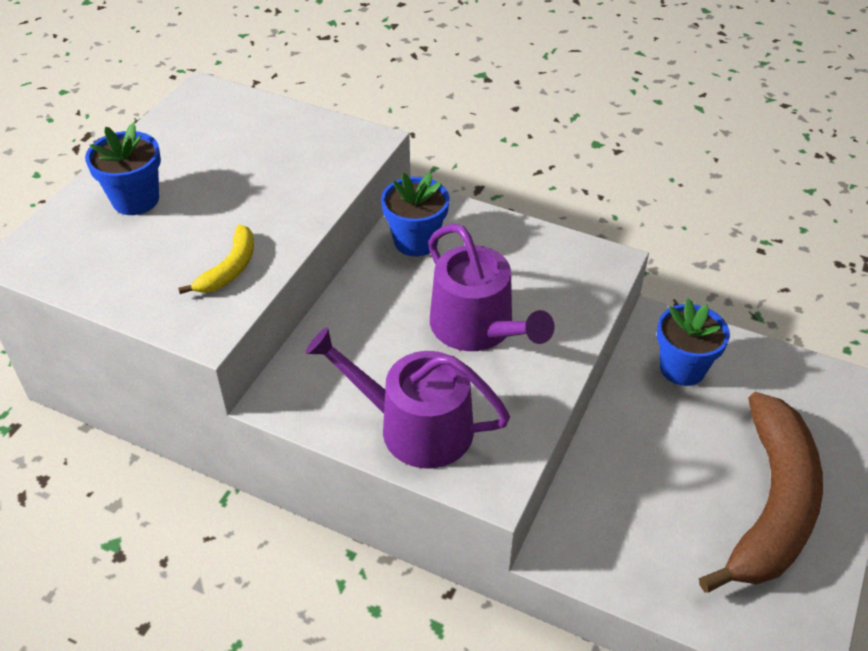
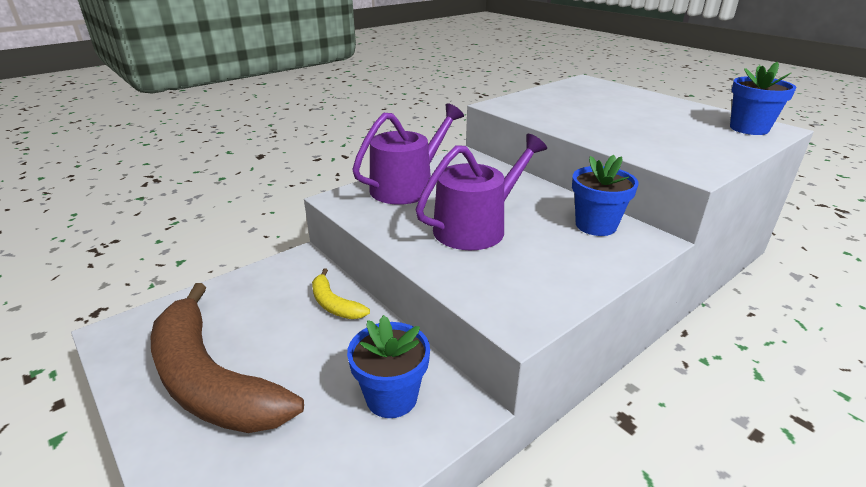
camera: 115 degrees right, 15 degrees down
blue flower pot [85,123,161,215] -> blue flower pot moved to [730,62,797,135]
yellow banana [178,224,254,294] -> yellow banana moved to [312,268,370,319]
purple watering can [428,224,554,351] -> purple watering can turned 150 degrees clockwise [416,134,547,250]

